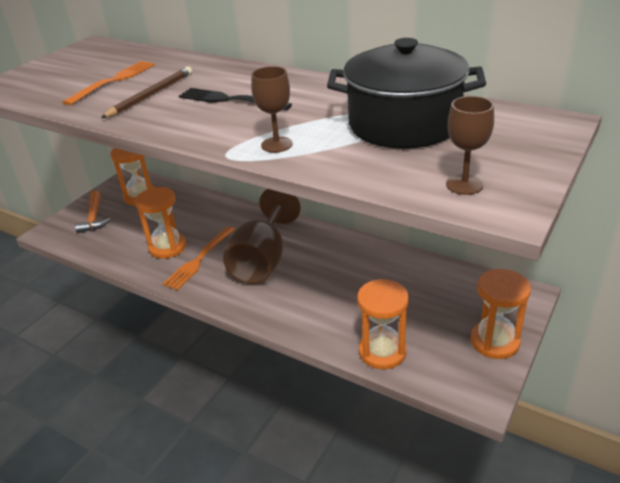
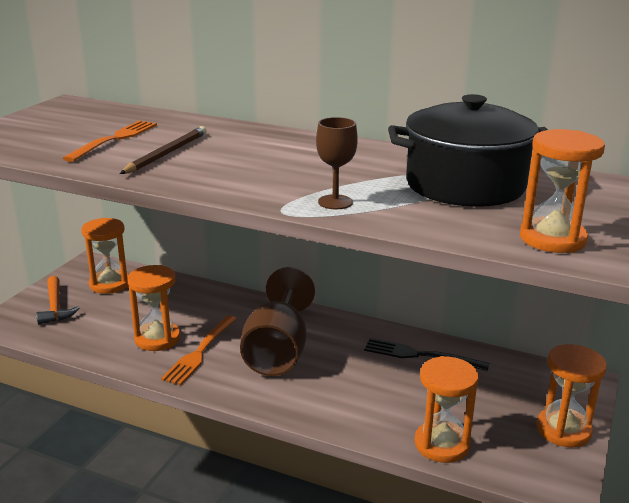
camera: 10 degrees left, 10 degrees down
black fork [179,88,292,110] -> black fork moved to [364,338,490,371]
brown goblet [446,96,494,195] -> orange hourglass [520,129,605,253]

